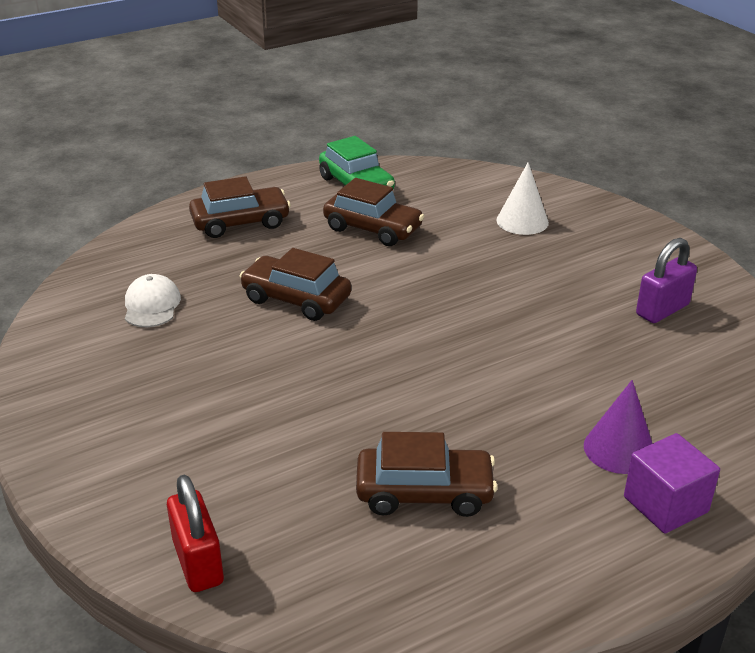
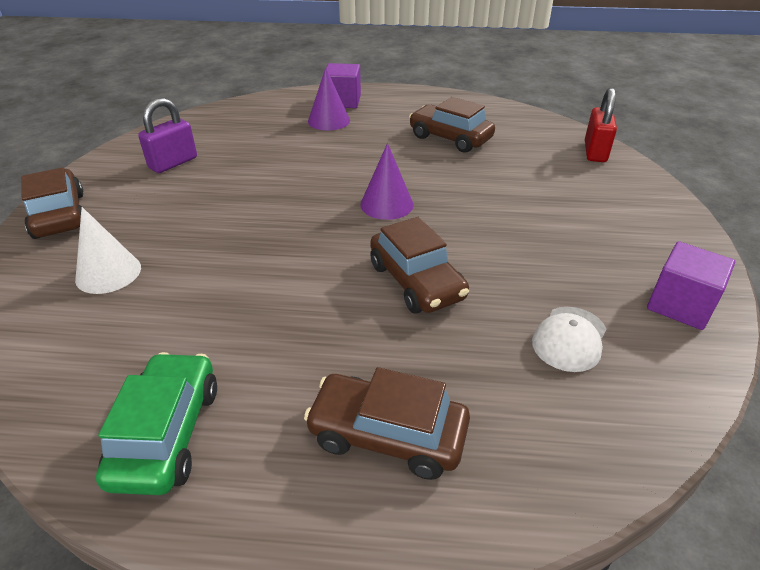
camera: 145 degrees left, 5 degrees up
brown car [323,178,424,246] -> brown car moved to [21,168,83,239]
purple padlock [636,238,697,323] -> purple padlock turned 45 degrees counterclockwise [138,98,197,173]
none -> purple cone [360,143,414,220]
none -> purple cube [647,241,735,330]

